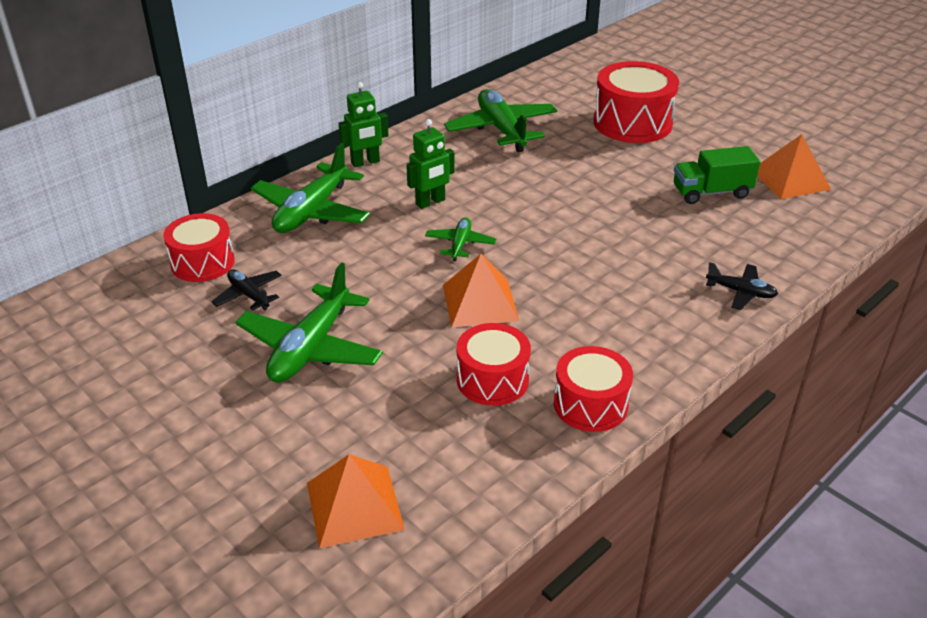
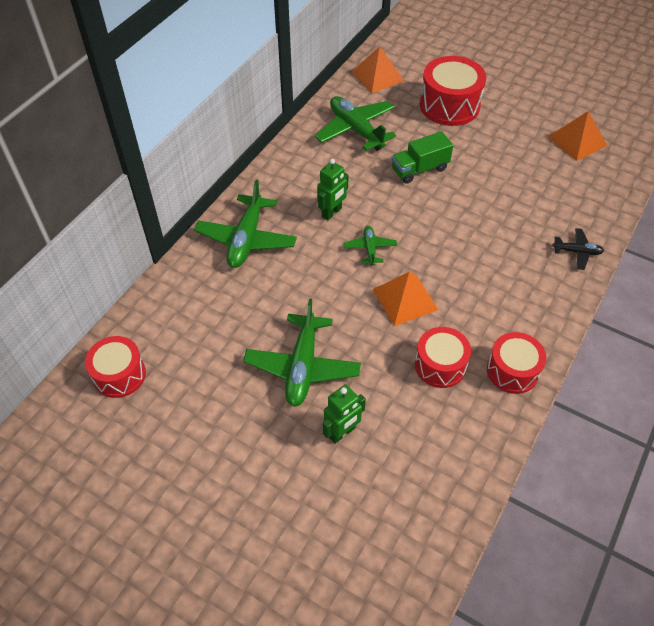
camera: 15 degrees left, 15 degrees up
red drum [163,213,235,282] -> red drum moved to [85,336,146,398]
black plane [211,270,282,310] -> none
orange pyramid [307,454,405,548] -> orange pyramid moved to [352,46,404,93]
green robot [338,82,389,167] -> green robot moved to [323,385,366,444]
green truck [674,146,760,204] -> green truck moved to [391,131,453,184]

